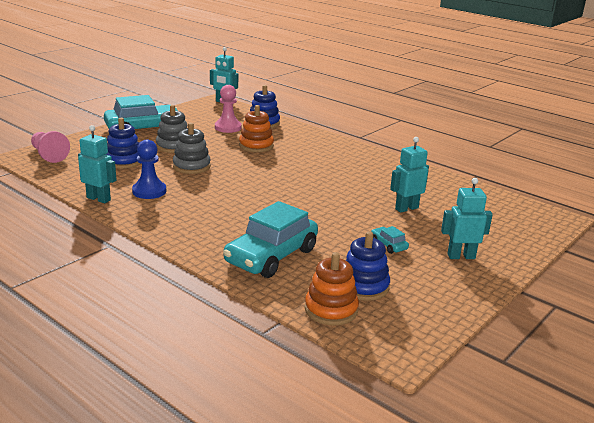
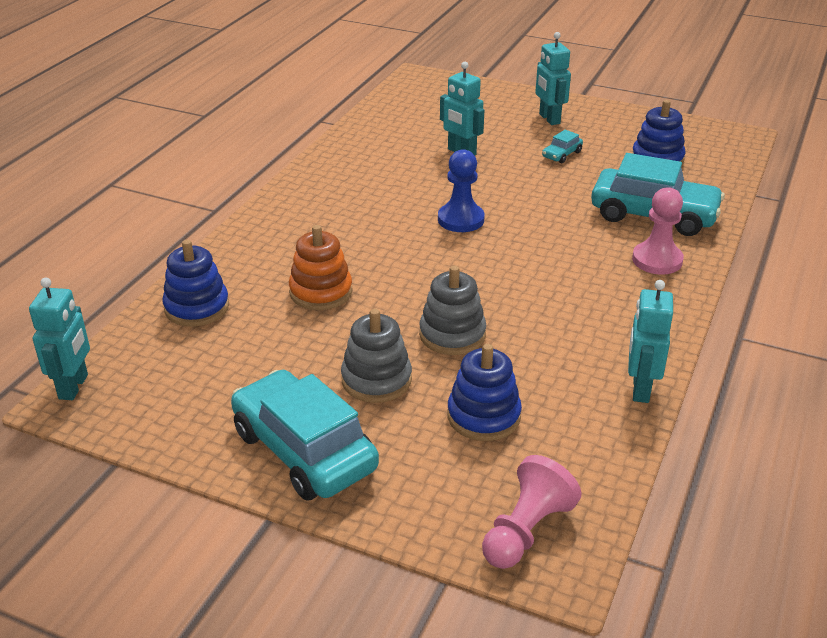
camera: 105 degrees left, 10 degrees up
blue pawn [132,139,166,199] -> blue pawn moved to [438,149,485,232]
pink pawn [215,85,242,133] -> pink pawn moved to [632,187,684,275]
orange stacking toy [305,252,359,325] -> none

